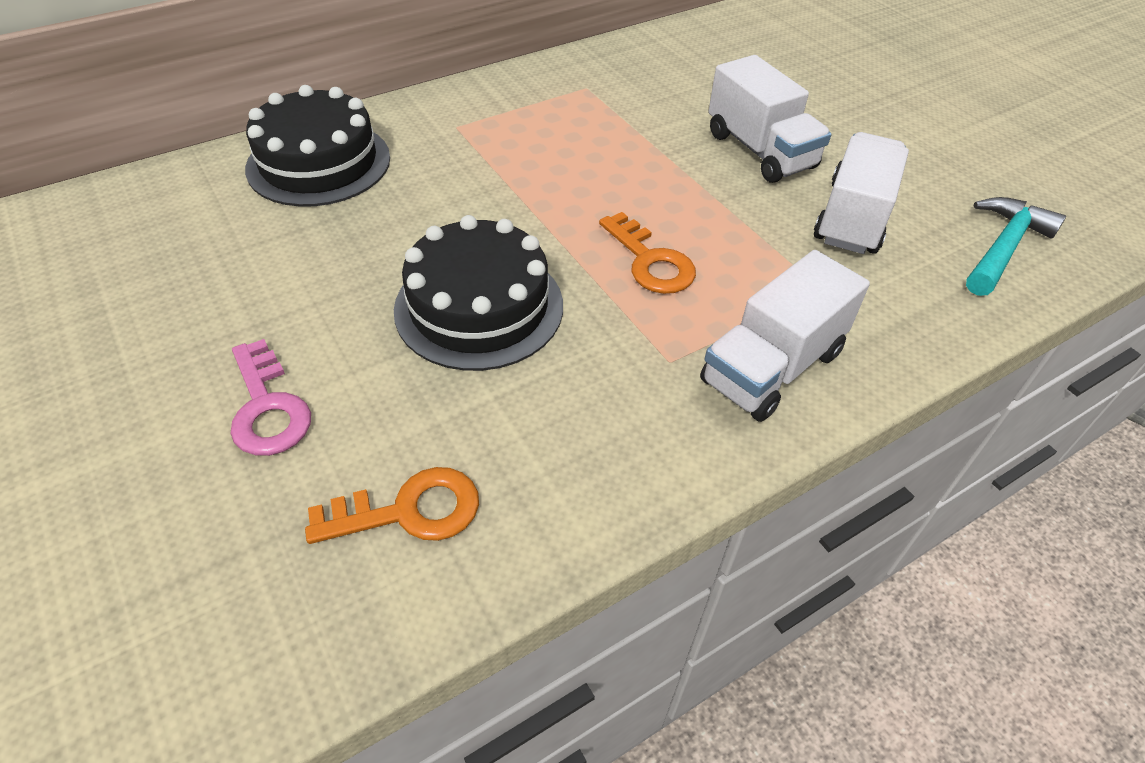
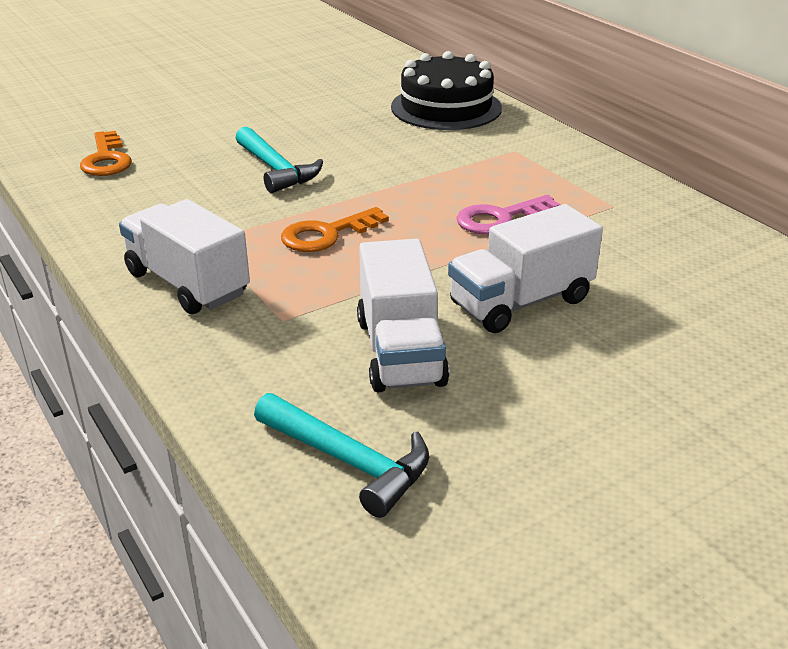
camera: 90 degrees right, 15 degrees down
pink key [230,339,311,456] -> pink key moved to [456,195,560,235]
black cake [394,215,563,371] -> turquoise hammer [236,126,323,193]
white truck [814,132,909,254] -> white truck turned 60 degrees clockwise [357,239,449,392]

